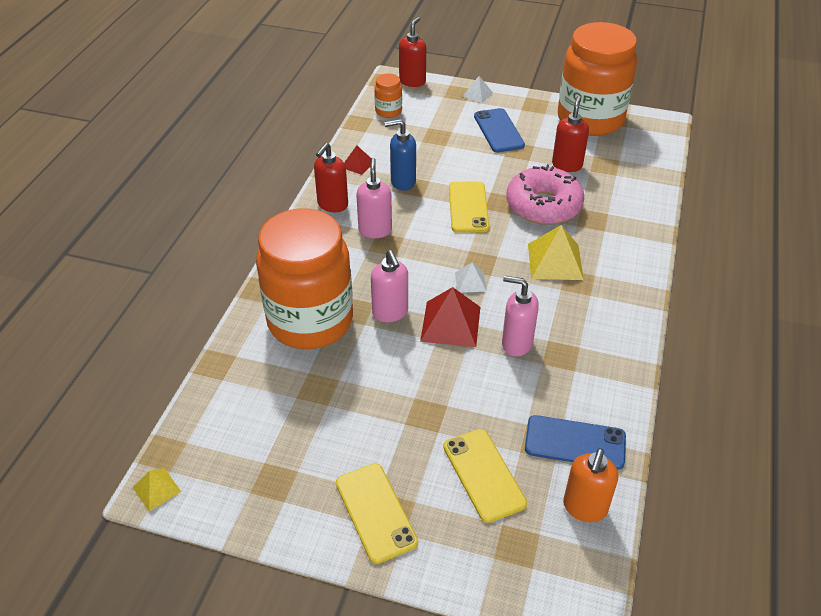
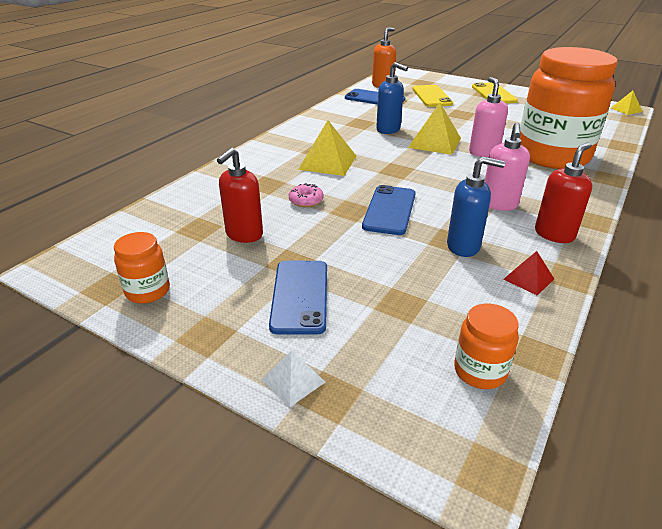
camera: 165 degrees left, 10 degrees down
red soap dispenser [399,17,426,87] -> none
red pyramid [420,287,480,347] -> yellow pyramid [408,103,461,155]
yellow phone [449,182,489,233] -> blue phone [362,185,416,235]
white pyramid [455,262,487,293] -> none
pink soap dispenser [502,276,539,356] -> blue soap dispenser [376,62,408,134]
pink donut [506,164,584,225] -> pink donut [289,183,324,207], size x0.41
orange jar [558,22,637,136] -> orange jar [114,232,170,304], size x0.41

